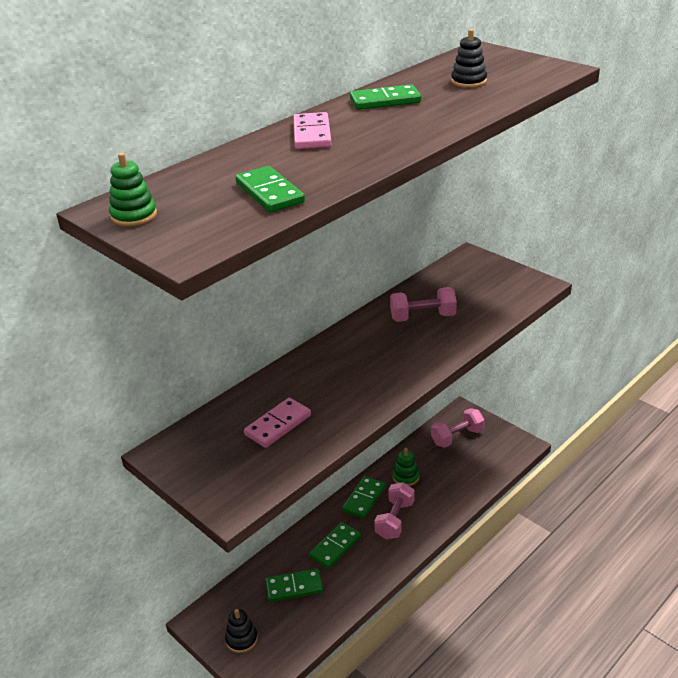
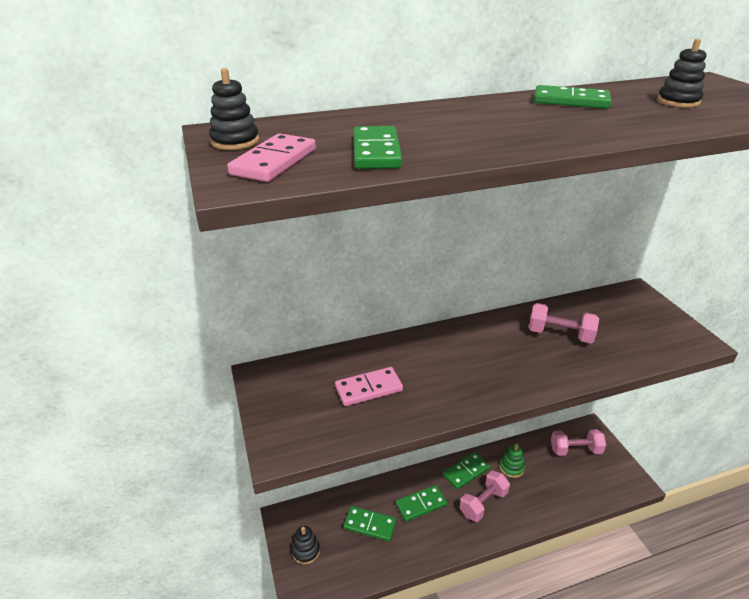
camera: 25 degrees right, 0 degrees up
green stacking toy [109,153,157,227] -> black stacking toy [209,68,259,150]
pink domino [293,112,331,149] -> pink domino moved to [227,134,316,182]

